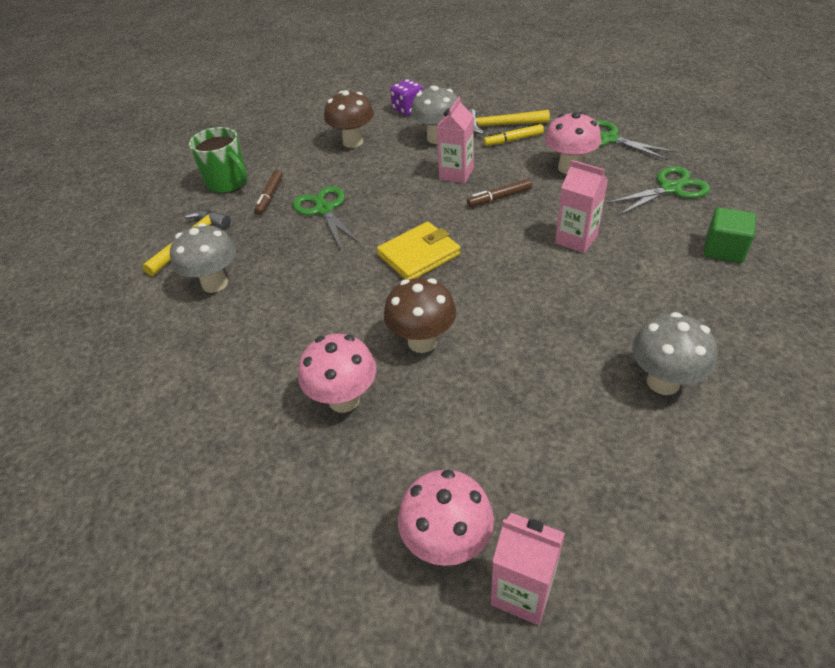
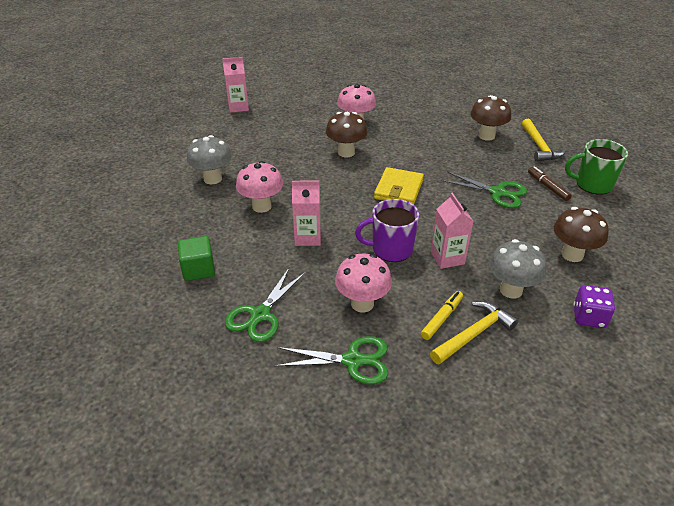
camera: 140 degrees right, 5 degrees down
grey mushroom [170,223,236,293] -> brown mushroom [470,95,511,141]
pink mushroom [398,470,494,566] -> pink mushroom moved to [236,161,283,213]
brown marker [467,179,532,207] -> purple mug [355,199,419,262]

